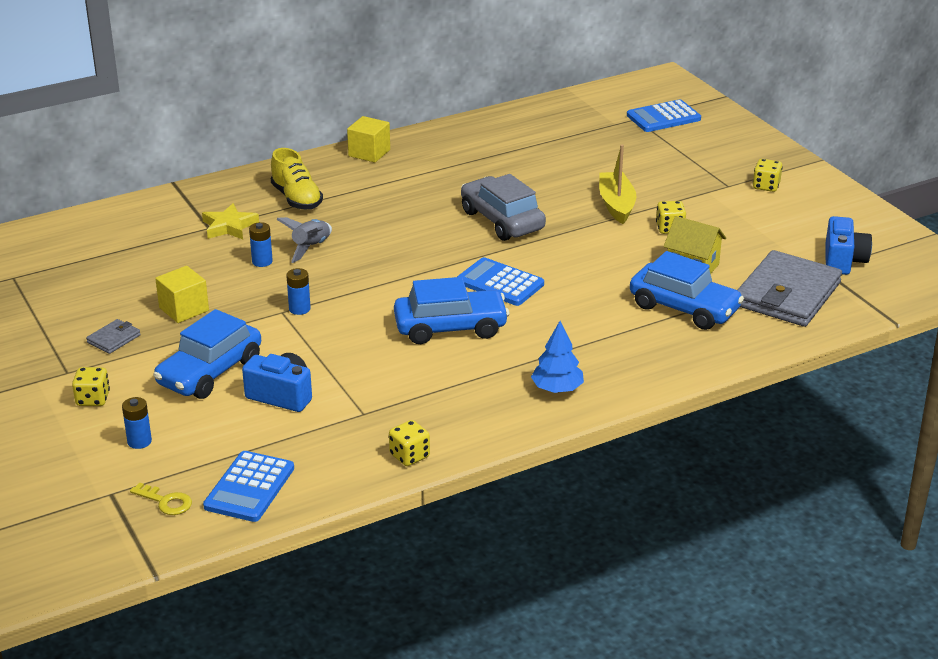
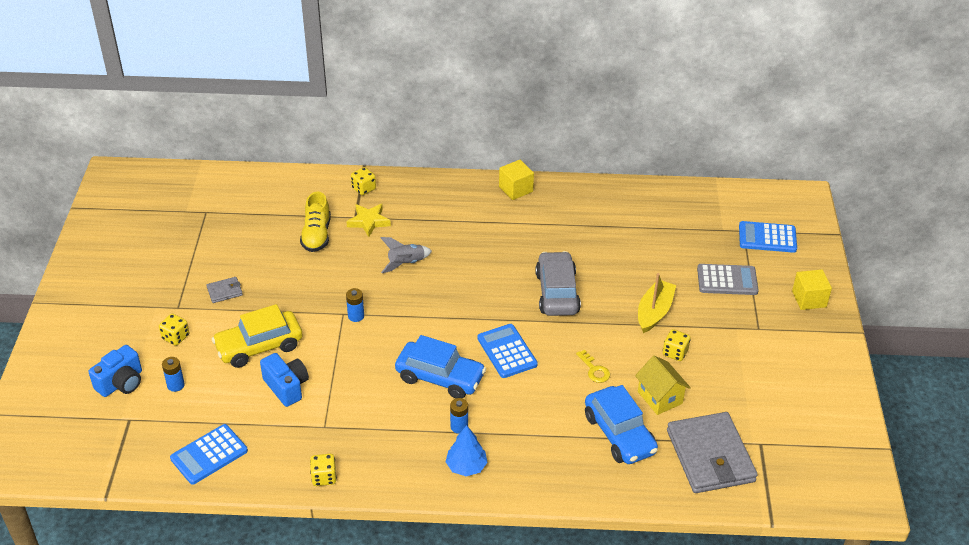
camera: 30 degrees right, 10 degrees up
yellow key [130,482,192,515] -> yellow key moved to [576,350,610,383]
blue car [153,309,261,399] -> yellow car [212,304,303,368]
yellow cube [155,266,209,323] -> yellow cube moved to [792,269,832,310]
blue battery [249,222,273,267] -> blue battery moved to [450,398,468,434]
yellow shoe [271,148,323,210] -> yellow shoe moved to [300,192,331,252]
grey wallet [737,250,842,327] -> grey wallet turned 75 degrees counterclockwise [667,412,758,493]
yellow dice [753,159,783,192] -> yellow dice moved to [351,167,376,195]
blue camera [825,216,872,275] -> blue camera moved to [89,345,142,397]
none -> grey calculator [697,264,758,295]

